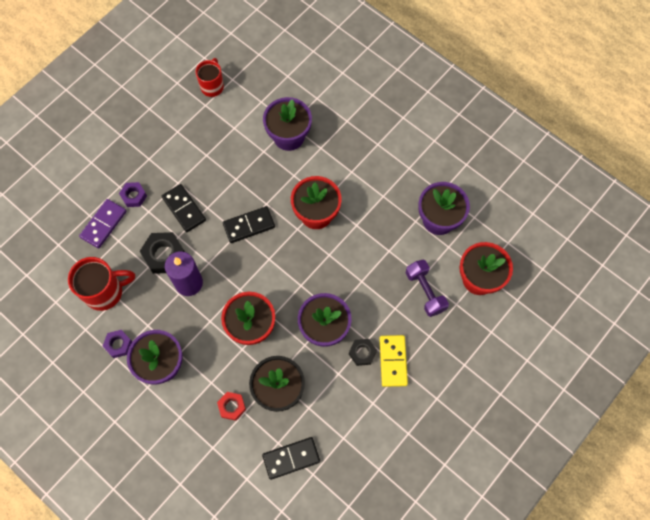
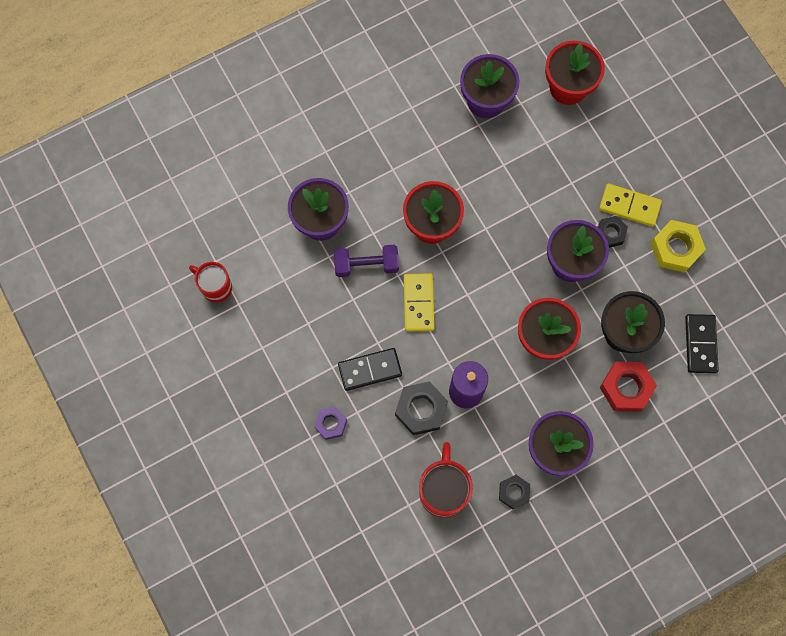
camera: 70 degrees left, 5 degrees up
purple domino [79,199,127,249] -> none
purple nut [102,330,133,358] -> black nut [499,475,530,509]
red nut [217,392,246,421] -> red nut [600,362,657,411], size x1.62
black domino [223,206,275,243] -> yellow domino [404,273,435,331]
purple dumbbell [406,260,449,317] -> purple dumbbell moved to [334,245,399,277]
none -> yellow nut [650,220,706,273]

